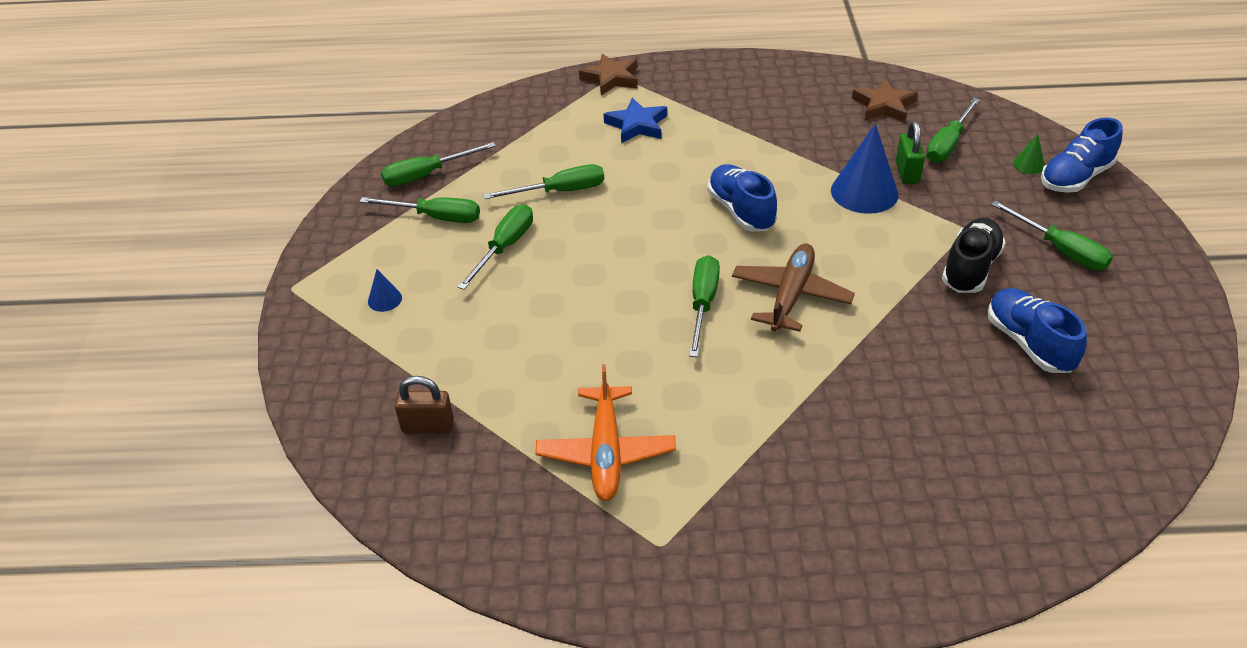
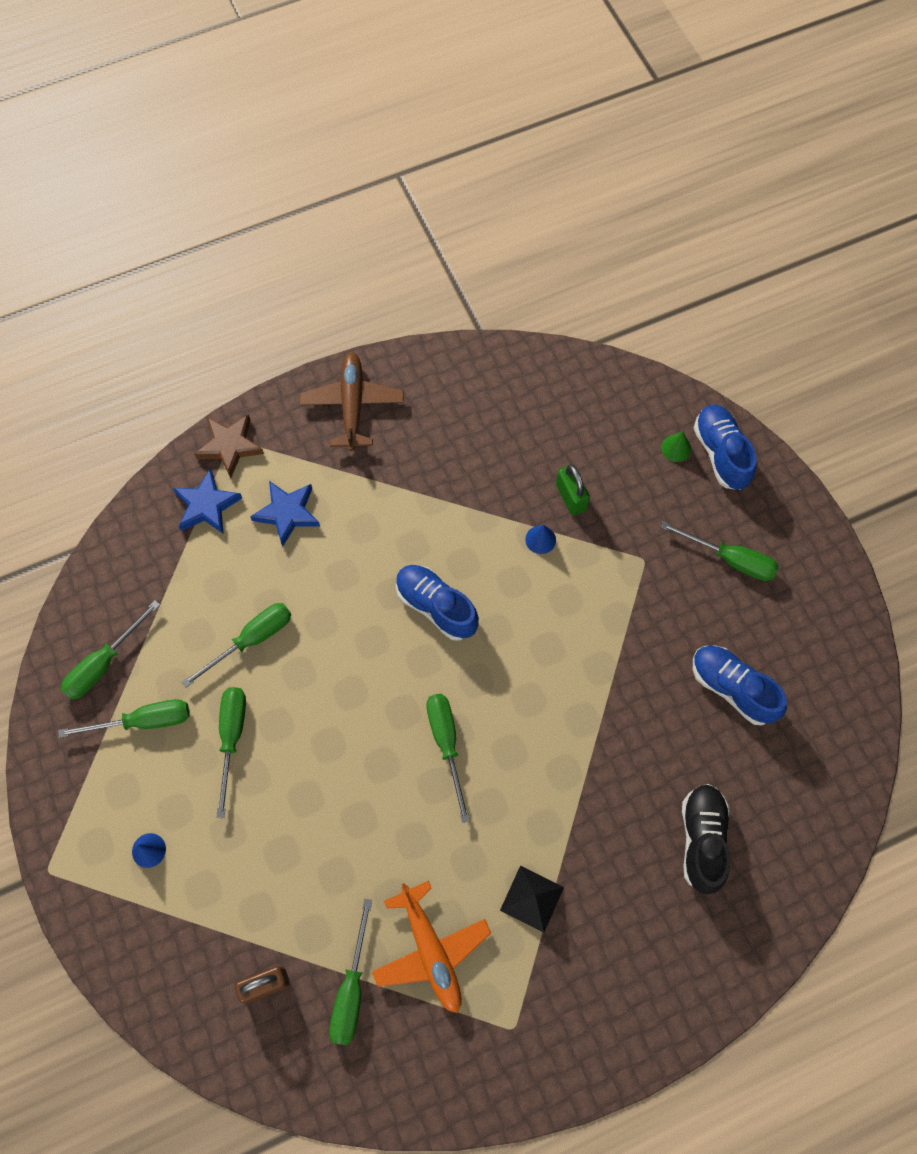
camera: 25 degrees left, 25 degrees up
brown plane [732,243,855,332] -> brown plane moved to [299,352,404,451]
blue cone [831,124,899,214] -> blue cone [525,525,556,554], size x0.47
brown star [852,79,918,122] -> none
green screwdriver [926,98,980,163] -> green screwdriver moved to [329,899,372,1045]
black shoe [942,218,1006,293] -> black shoe moved to [682,784,730,894]
blue shoe [1041,117,1122,193] -> blue shoe turned 135 degrees clockwise [694,404,757,490]
none -> blue star [172,469,242,534]
none -> black pyramid [500,866,564,932]

